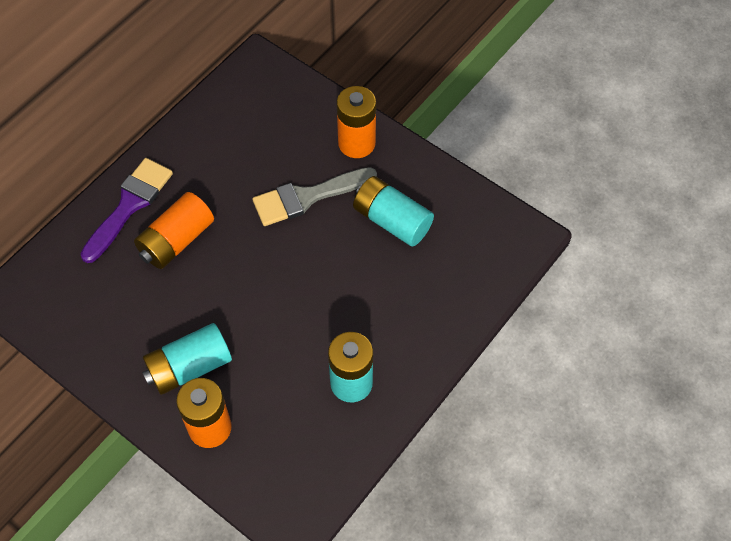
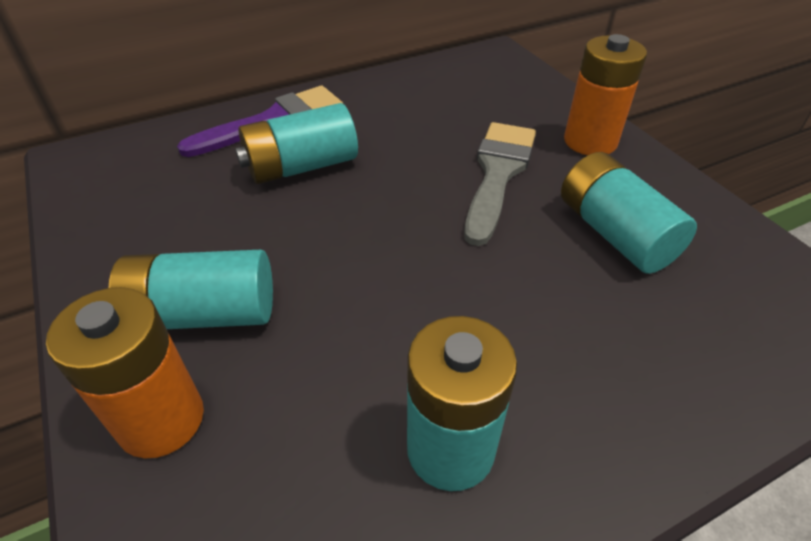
camera: 25 degrees right, 15 degrees down
orange battery [134,192,214,269] -> turquoise battery [235,103,358,184]
grey brush [252,167,377,226] -> grey brush turned 105 degrees clockwise [464,122,536,246]

